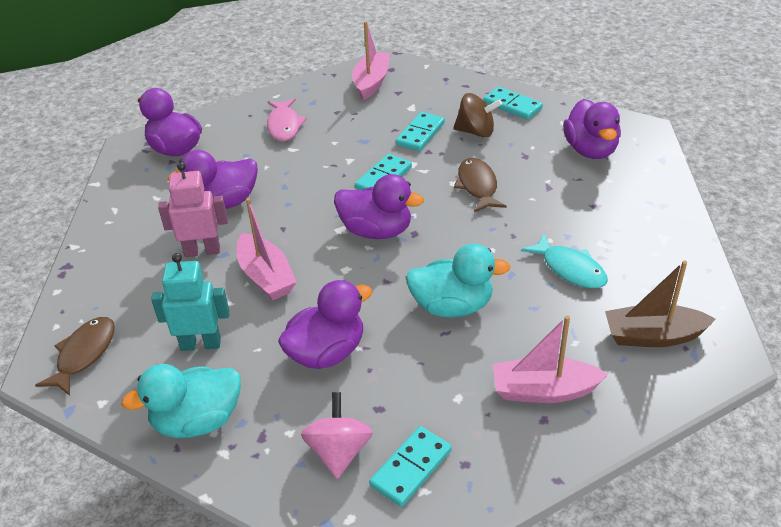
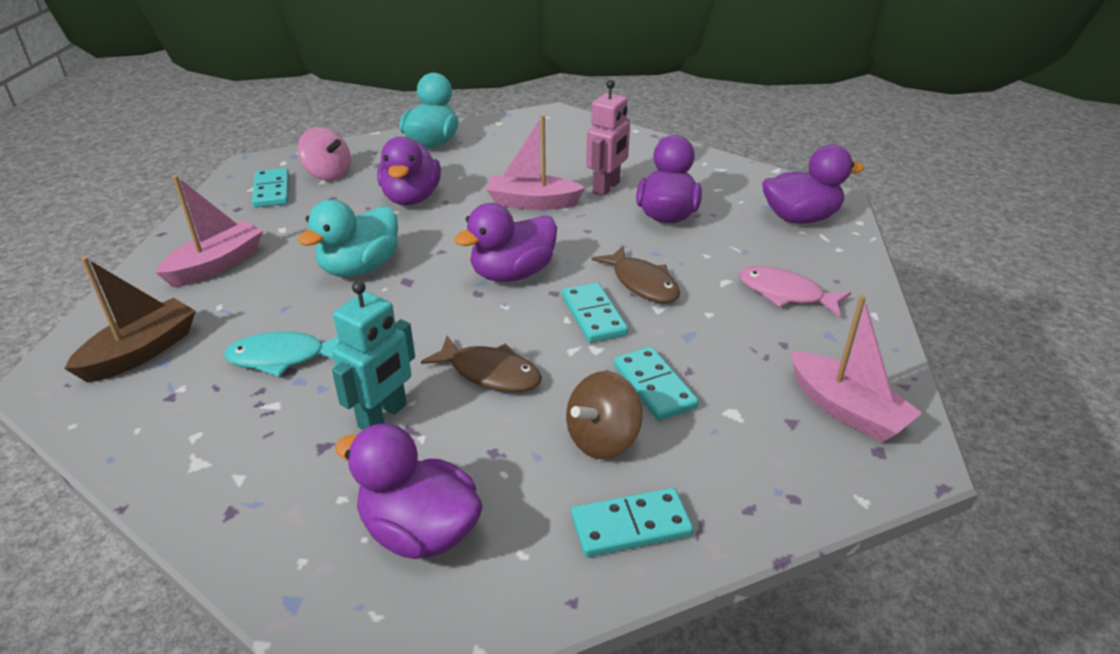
camera: 125 degrees right, 5 degrees down
brown fish [35,317,115,396] -> brown fish moved to [592,246,680,303]
turquoise robot [151,253,230,351] -> turquoise robot moved to [332,281,415,430]

